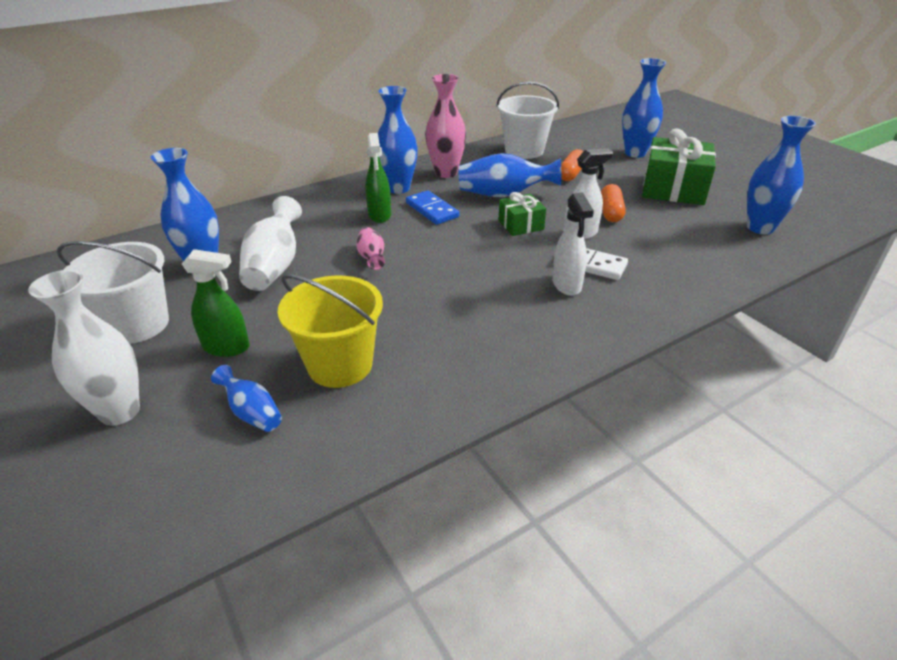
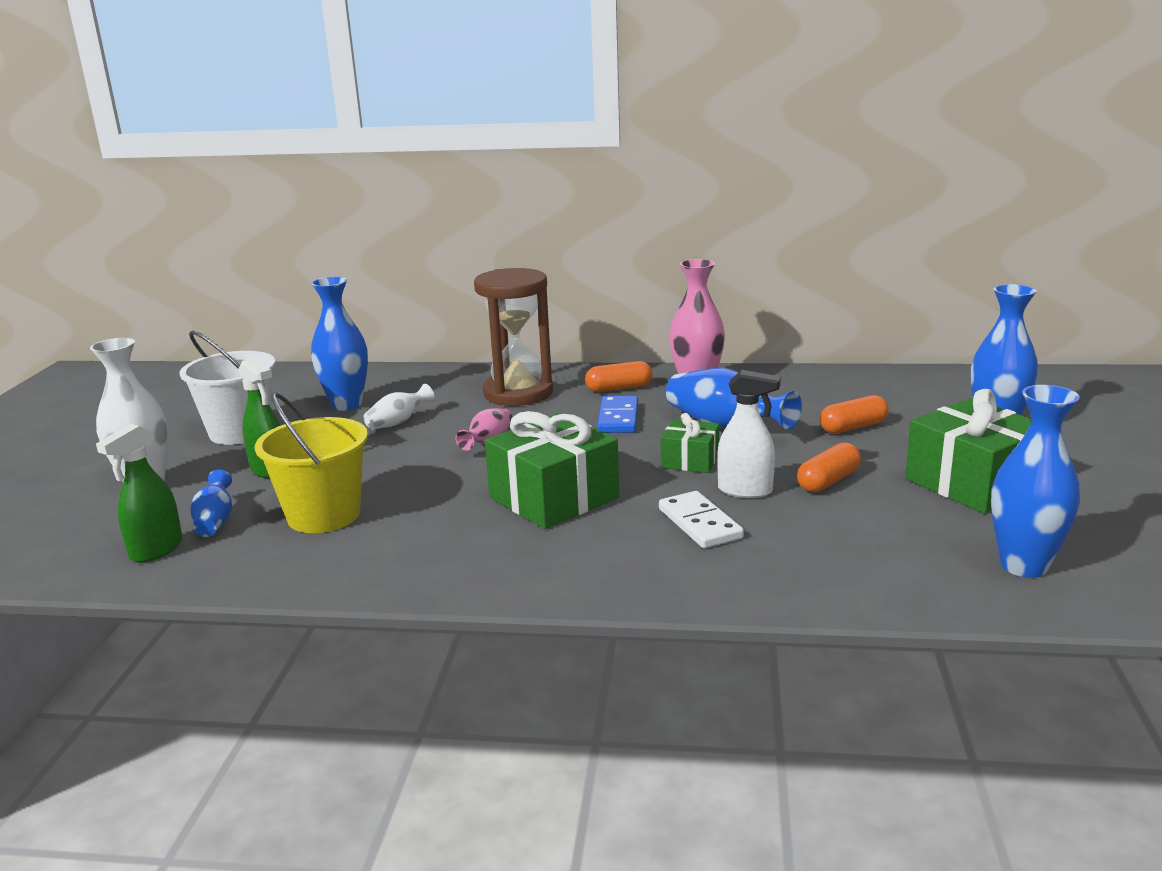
camera: 40 degrees right, 15 degrees down
white vase [239,196,302,291] -> white vase [364,384,434,430], size x0.56
green spray bottle [365,133,391,223] -> green spray bottle moved to [96,424,183,563]
blue vase [378,86,418,194] -> orange capsule [585,361,653,392]
white bucket [496,82,559,159] -> none
white spray bottle [552,192,594,296] -> none
none -> brown hourglass [474,268,553,406]
none -> green gift [485,411,619,529]

